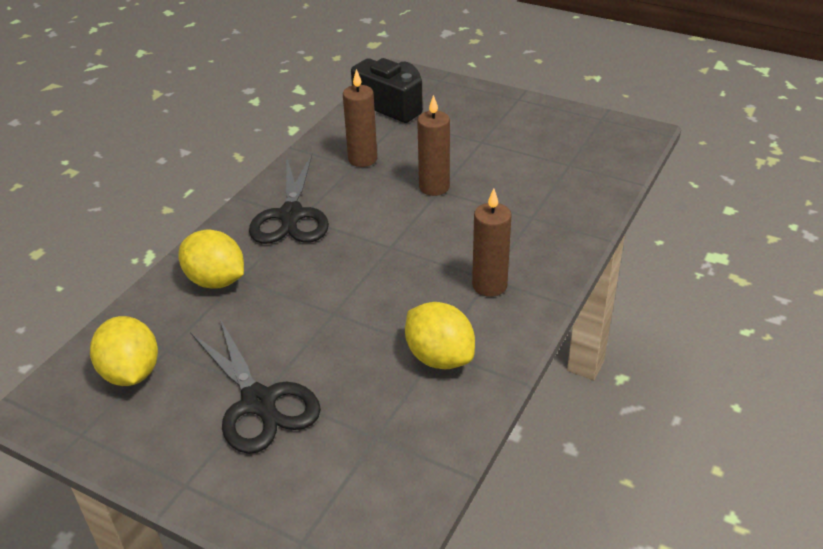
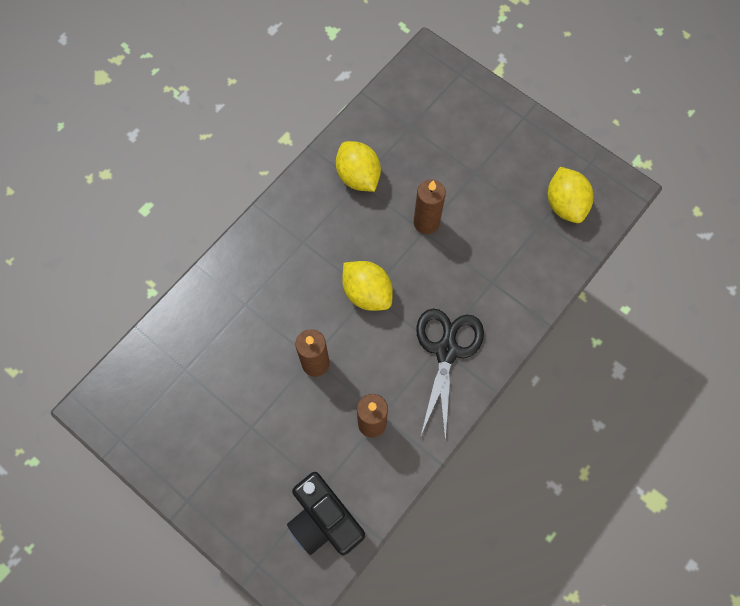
camera: 170 degrees left, 30 degrees up
yellow lemon [179,230,244,289] -> yellow lemon moved to [342,261,393,311]
black scissors [190,317,321,454] -> none
brown candle [472,188,512,297] -> brown candle moved to [414,179,446,234]

